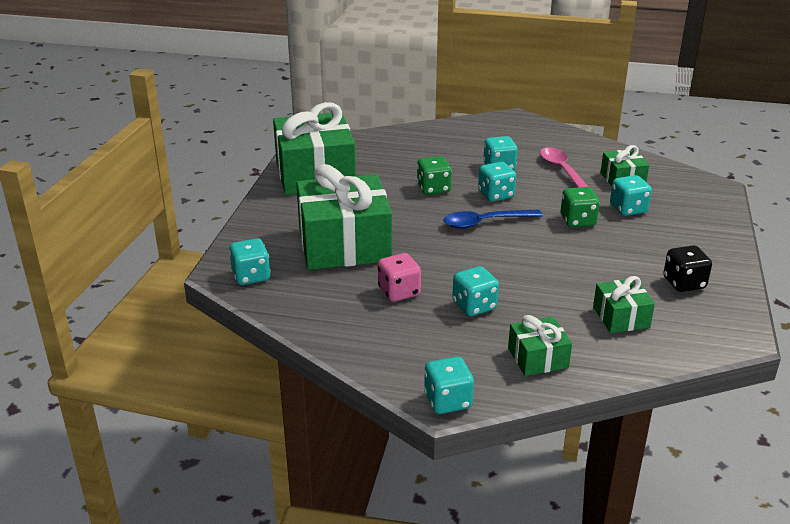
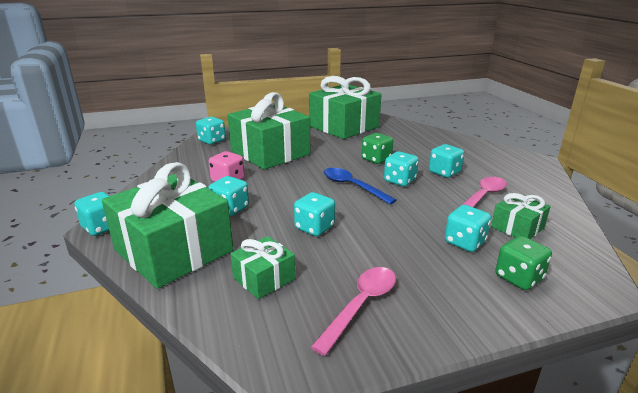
camera: 60 degrees right, 5 degrees down
green gift [508,315,572,376] -> green gift [102,162,233,289], size x2.09
green dice [561,187,600,227] -> green dice moved to [495,236,552,290]
black dice [663,245,712,292] -> pink spoon [311,267,396,356]
none -> turquoise dice [294,192,335,236]

